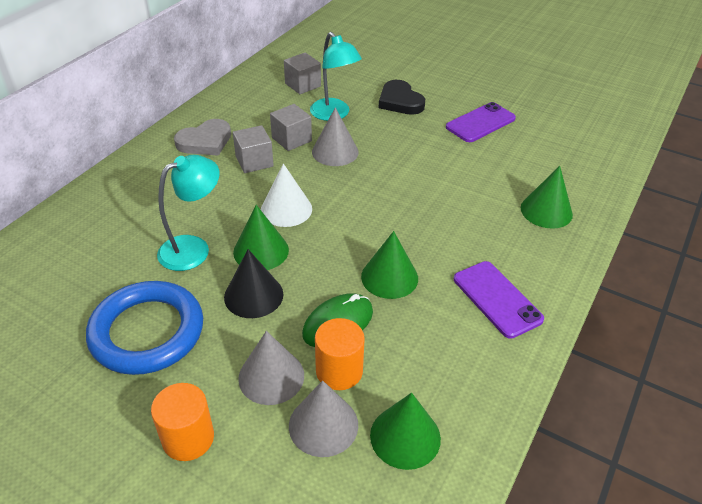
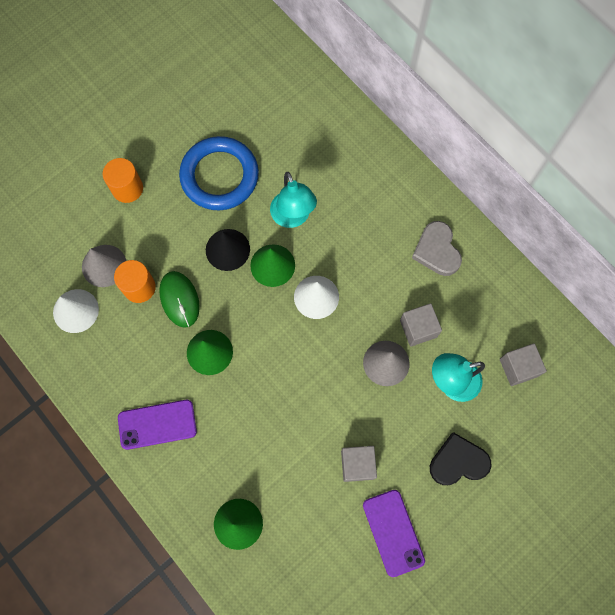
camera: 110 degrees right, 30 degrees up
grey cube [233,125,274,173] -> grey cube moved to [341,446,377,482]
grey cone [238,331,304,405] -> none
green cone [370,393,441,470] -> white cone [53,289,99,333]

